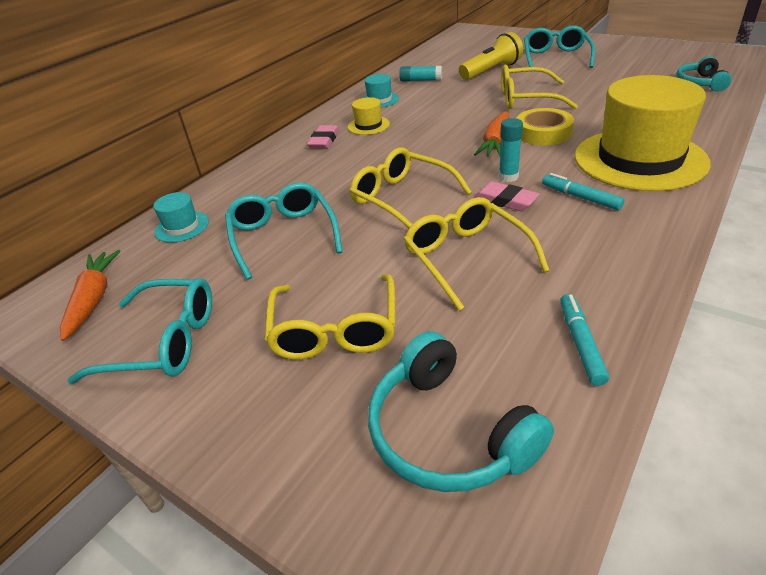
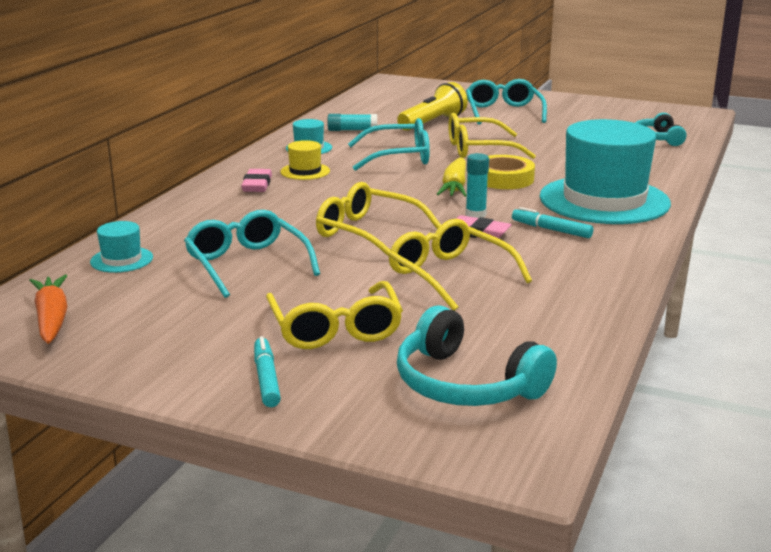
camera: 15 degrees left, 15 degrees down
turquoise glasses [67,278,212,384] -> turquoise glasses moved to [348,118,430,171]
orange carrot [474,111,509,157] -> yellow carrot [437,157,467,197]
turquoise marker [560,294,609,386] -> turquoise marker moved to [254,336,281,407]
yellow hat [575,75,711,191] -> turquoise hat [540,119,671,224]

